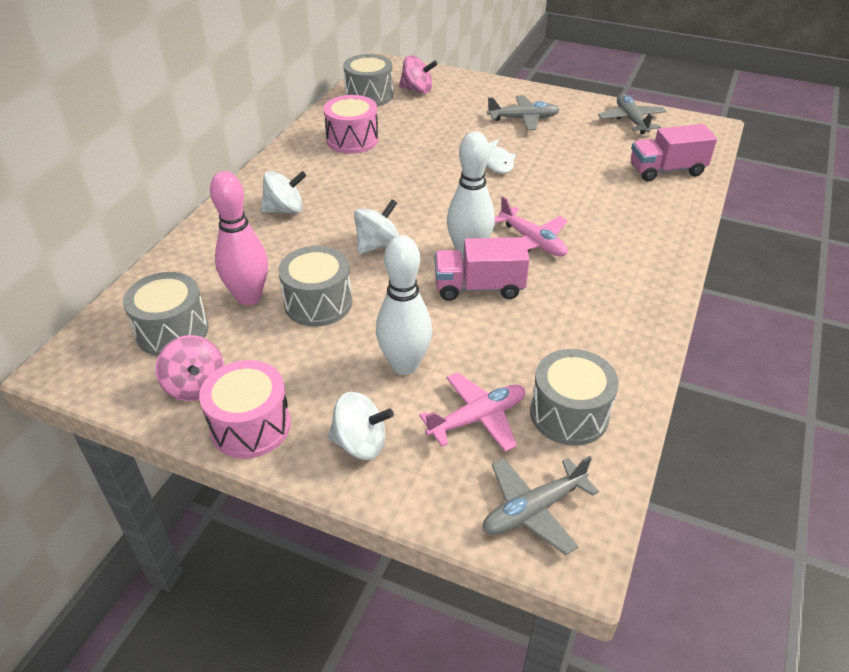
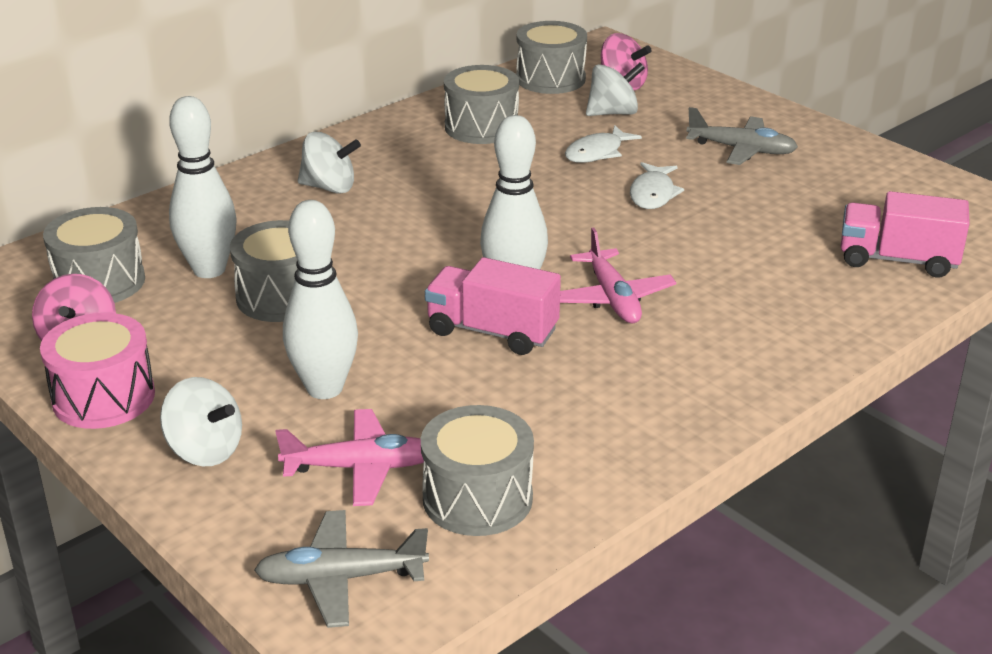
camera: 25 degrees right, 10 degrees down
pink bowling pin [210,171,268,305] -> white bowling pin [169,96,237,278]
pink drum [323,95,379,154] -> grey drum [444,65,519,144]
white spinning top [354,199,399,254] -> white spinning top moved to [586,63,645,116]
grey plane [598,94,667,134] -> none
none -> white fish [565,125,642,163]

